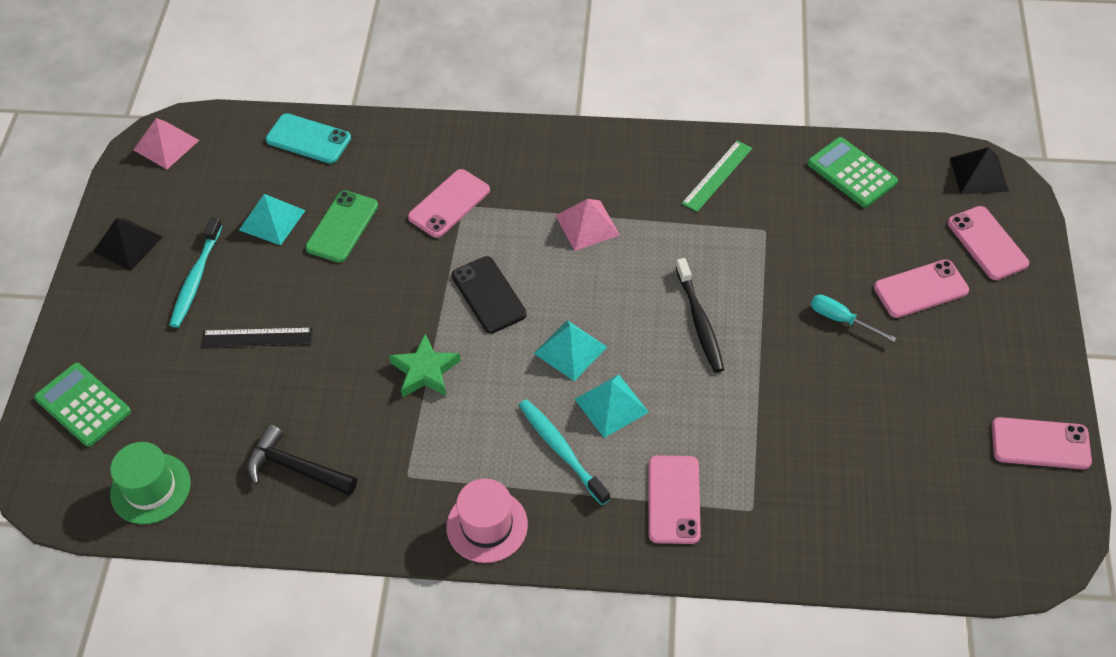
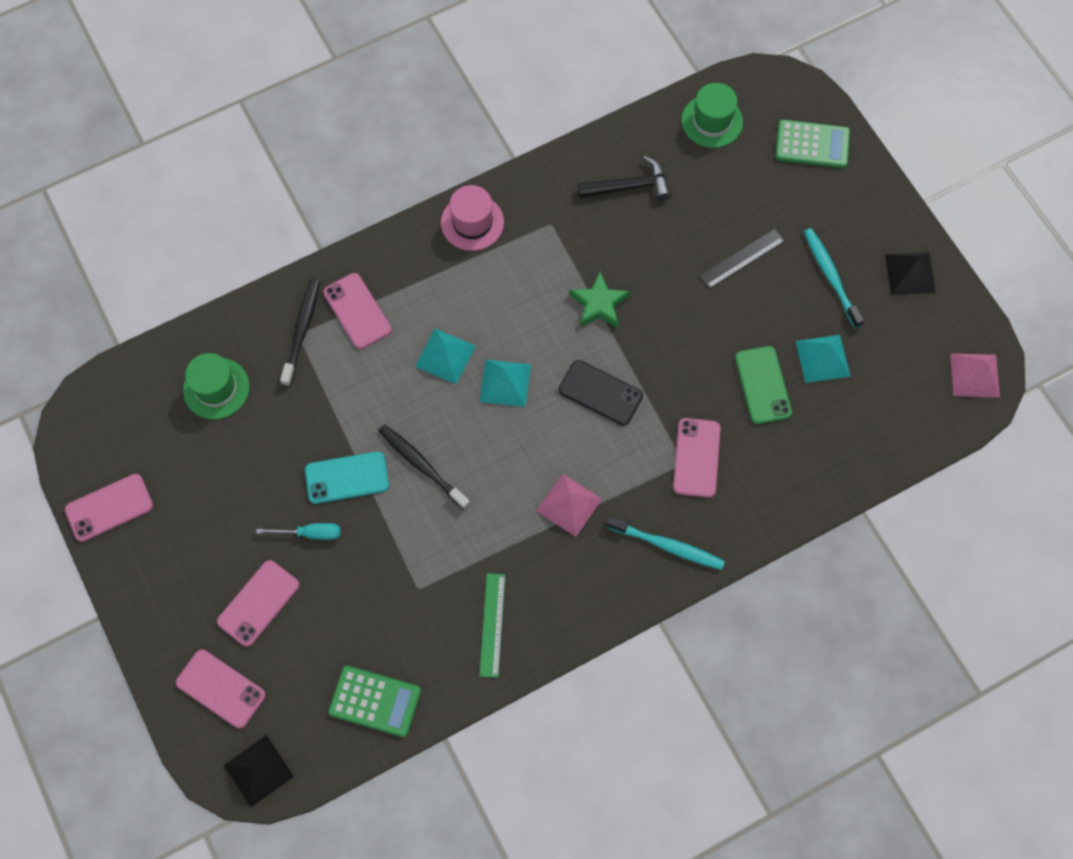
camera: 145 degrees right, 15 degrees up
turquoise phone [266,113,351,164] -> turquoise phone moved to [305,451,389,504]
turquoise toothbrush [519,399,610,505] -> turquoise toothbrush moved to [606,516,725,570]
none -> green hat [183,353,249,419]
none -> black toothbrush [280,279,320,387]

